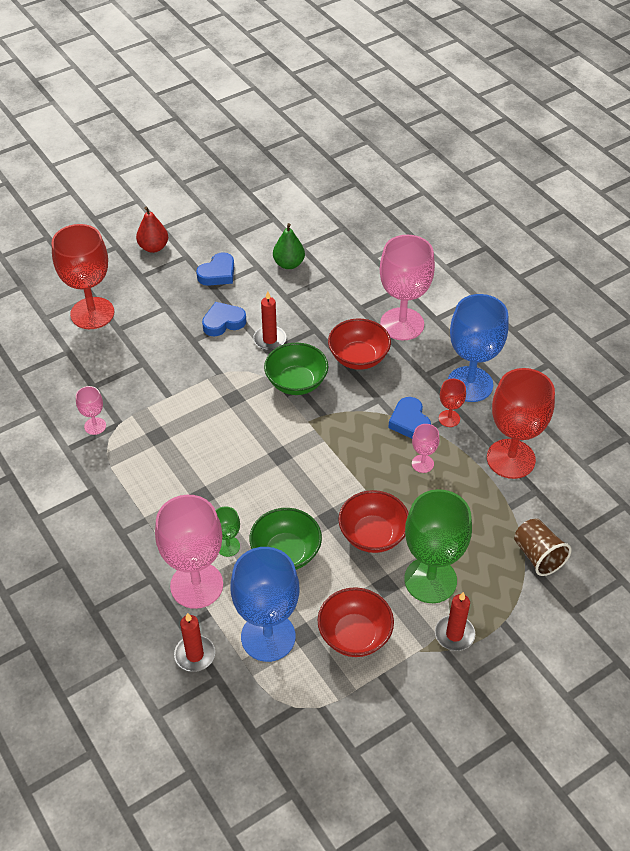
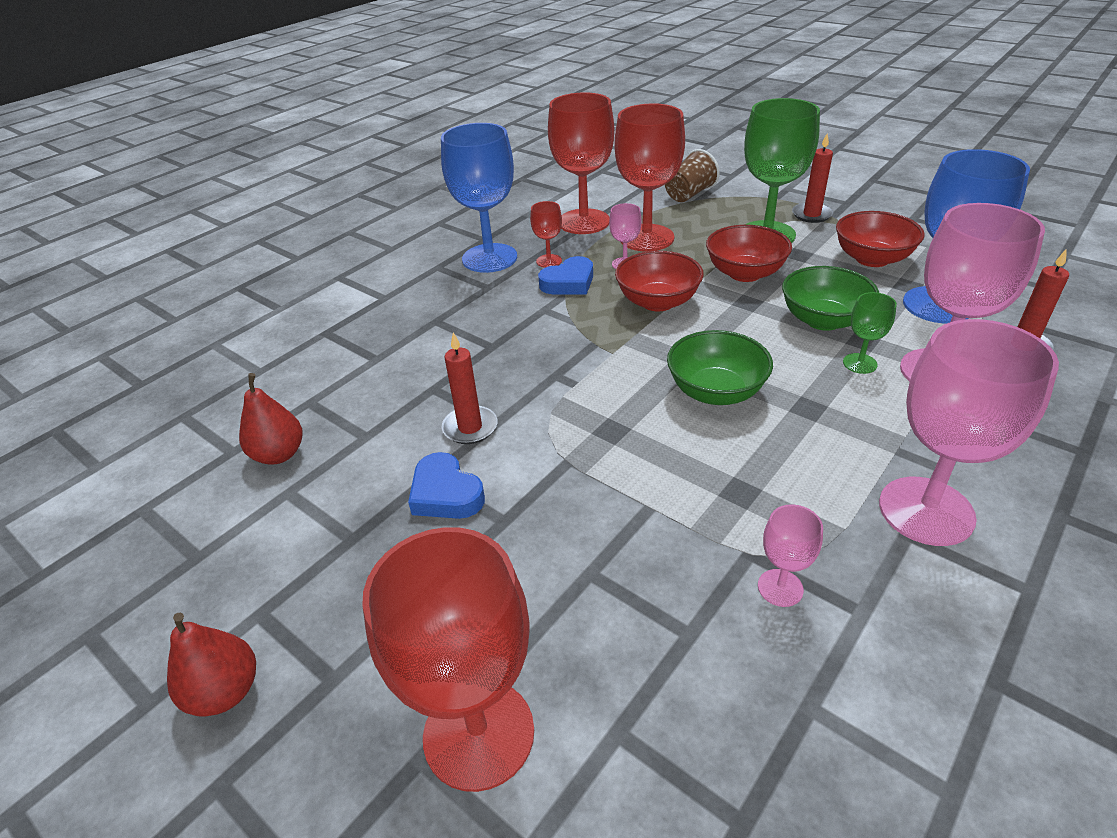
camera: 105 degrees left, 10 degrees down
blue heart [196,252,234,286] -> none
green bowl [264,343,328,395] -> green bowl moved to [667,330,773,405]
green pear [273,223,305,269] -> red pear [239,373,303,465]
red bowl [328,319,391,370] -> red bowl moved to [615,251,704,311]
pink goblet [380,235,435,340] -> pink goblet moved to [879,319,1059,546]
none -> red goblet [614,103,685,252]

